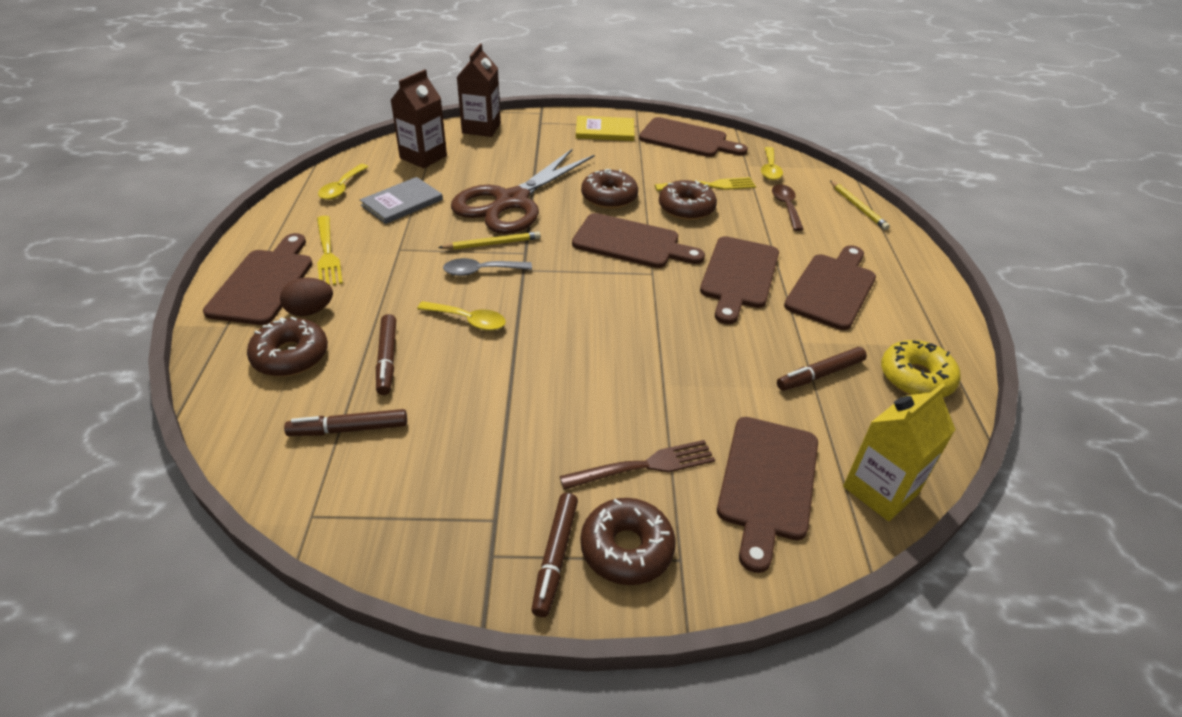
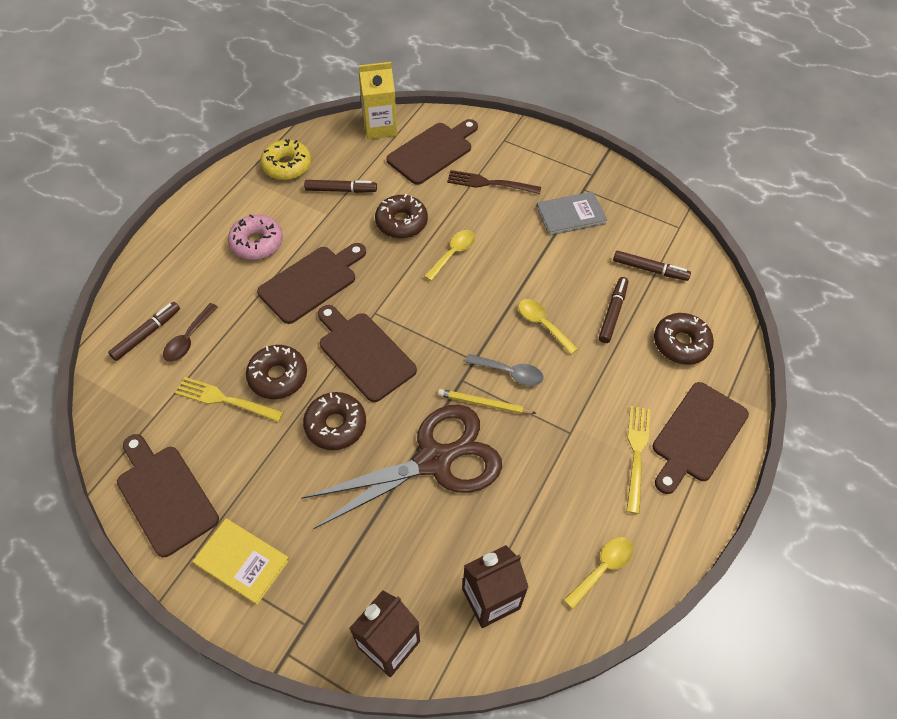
camera: 150 degrees left, 15 degrees up
brown egg [280,278,333,316] -> none
grey book [360,177,443,224] -> grey book moved to [536,191,607,236]
brown marker [531,493,578,617] -> brown marker moved to [108,302,180,361]
brown donut [580,498,676,585] -> brown donut moved to [375,194,428,239]
yellow spoon [761,147,783,180] -> yellow spoon moved to [424,230,475,281]
brown cutting board [784,245,876,330] -> pink donut [228,214,283,260]
yellow pencil [830,180,890,230] -> none

